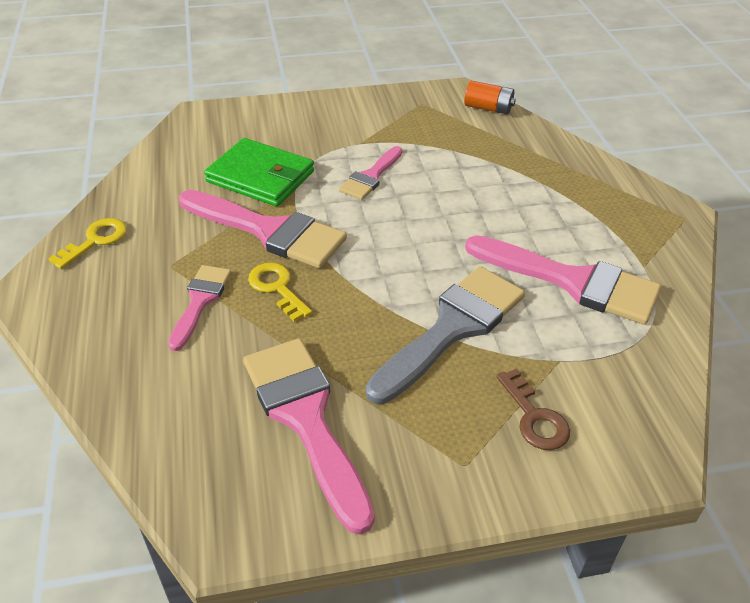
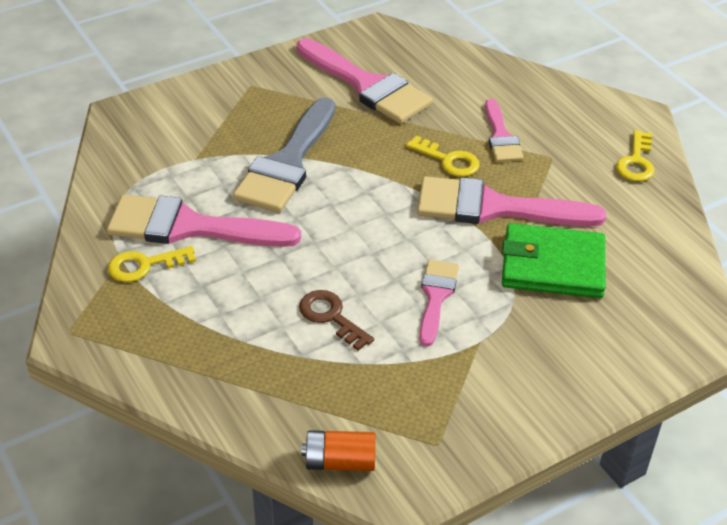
camera: 160 degrees right, 0 degrees up
brown key [496,368,570,450] -> brown key moved to [299,290,374,351]
none -> yellow key [108,246,196,282]

